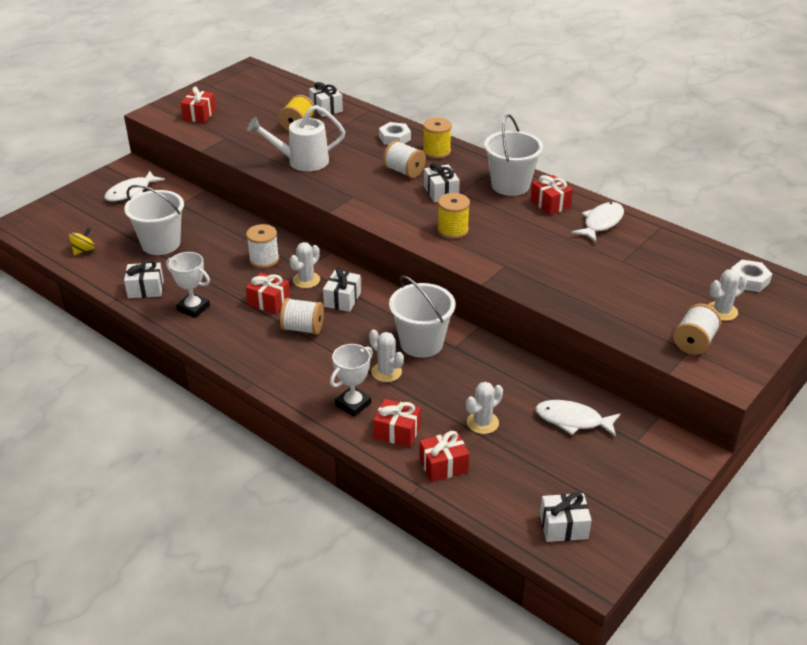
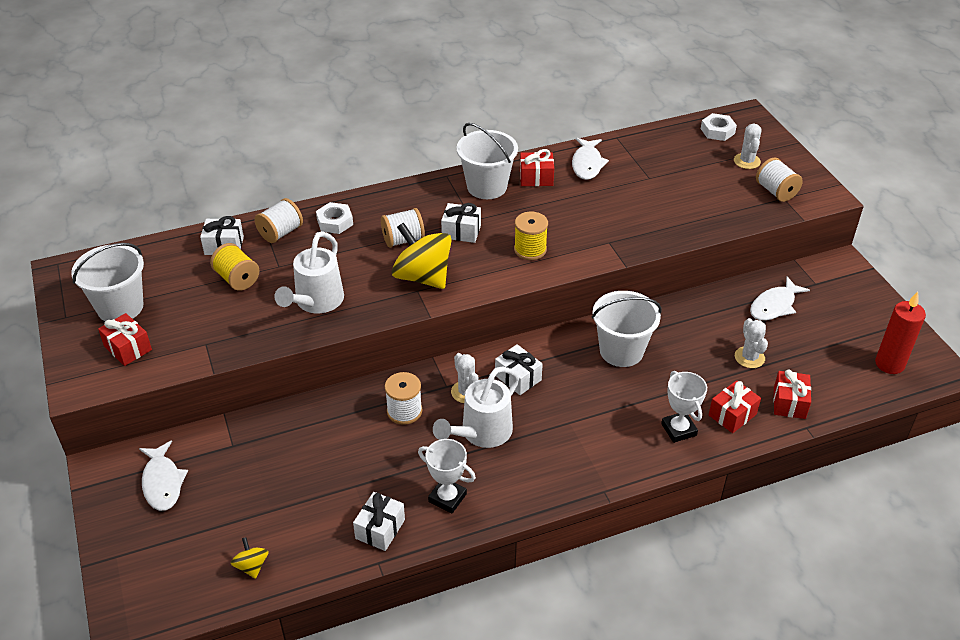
camera: 60 degrees left, 5 degrees up
white bucket [124,185,184,255] -> white bucket moved to [71,243,144,321]
white trophy [166,252,210,318] -> white trophy turned 60 degrees clockwise [418,439,476,513]
red gift [246,272,290,314] -> white watering can [433,366,519,448]
white spool [280,298,324,335] -> white spool moved to [255,198,303,243]
white cactus [369,329,404,382] -> none
yellow spool [423,118,452,159] -> none
white gift [540,492,592,542] -> red candle [875,292,926,374]
white fish [572,202,624,242] -> white fish turned 150 degrees counterclockwise [572,138,609,180]
none -> yellow spinning top [392,222,452,289]

